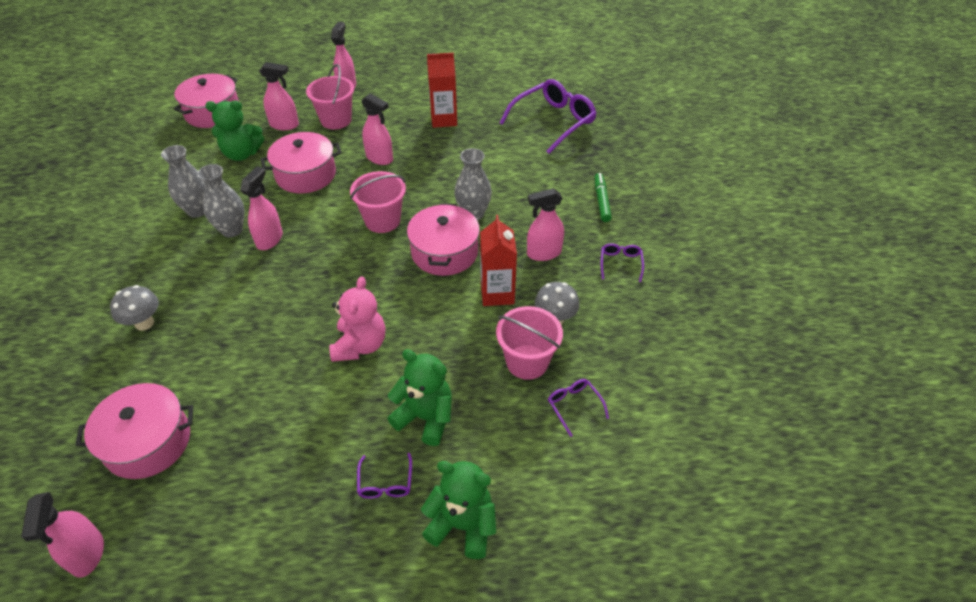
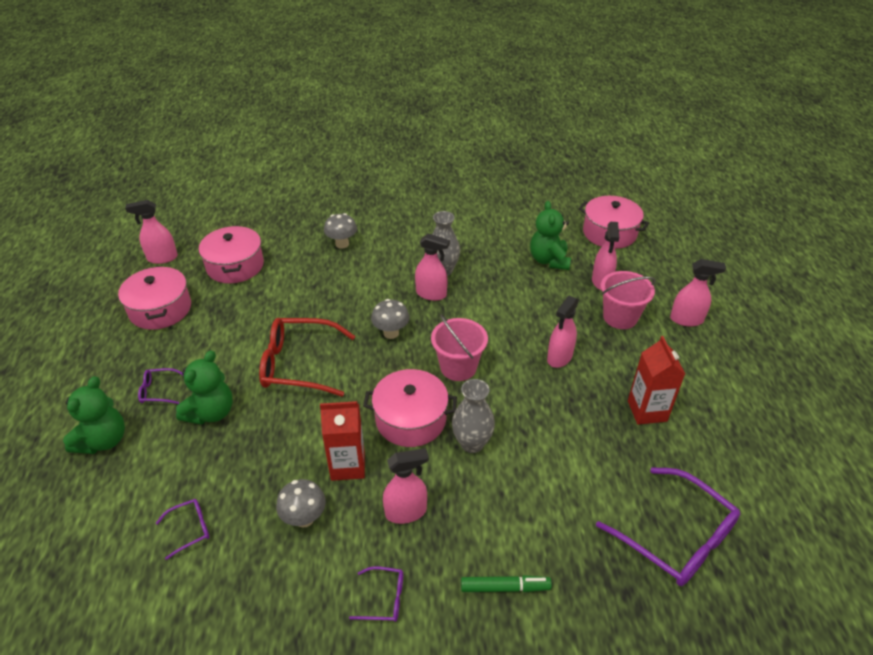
camera: 90 degrees right, 5 degrees down
grey vase [161,145,205,218] -> none
pink pot [261,132,342,193] -> pink pot moved to [118,266,191,330]
pink teddy bear [330,276,385,362] -> red glasses [259,318,355,397]
pink bucket [496,306,563,380] -> none
pink spray bottle [527,188,564,261] -> pink spray bottle turned 90 degrees clockwise [383,448,429,524]
none -> grey mushroom [371,299,409,339]

